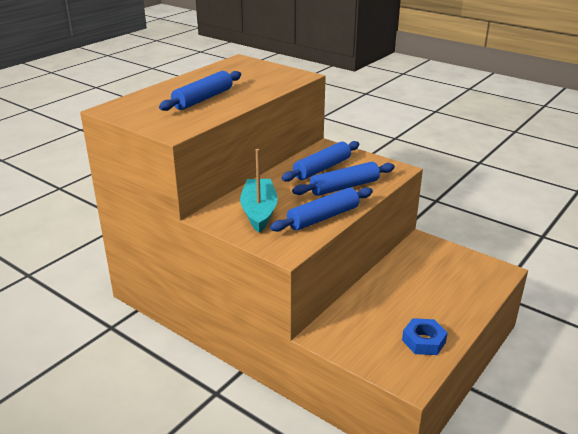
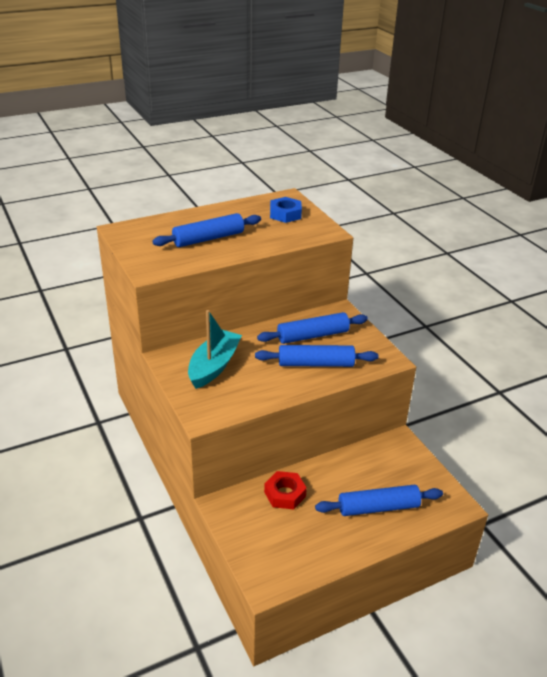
camera: 25 degrees right, 5 degrees up
blue rolling pin [270,187,373,232] -> blue rolling pin moved to [315,485,443,516]
blue nut [402,318,448,355] -> blue nut moved to [270,197,302,223]
none -> red nut [264,471,307,509]

